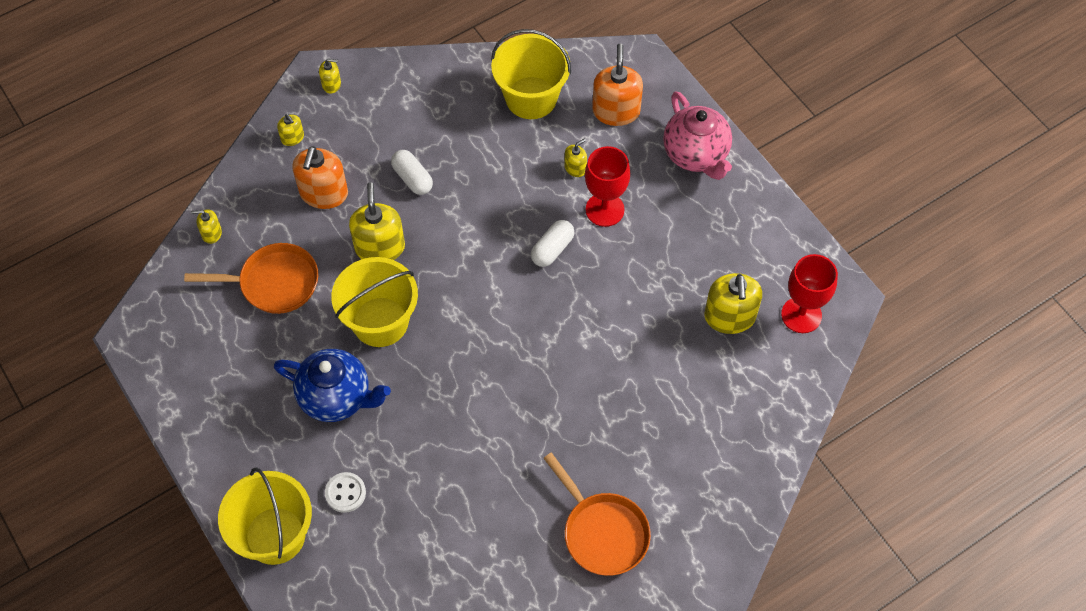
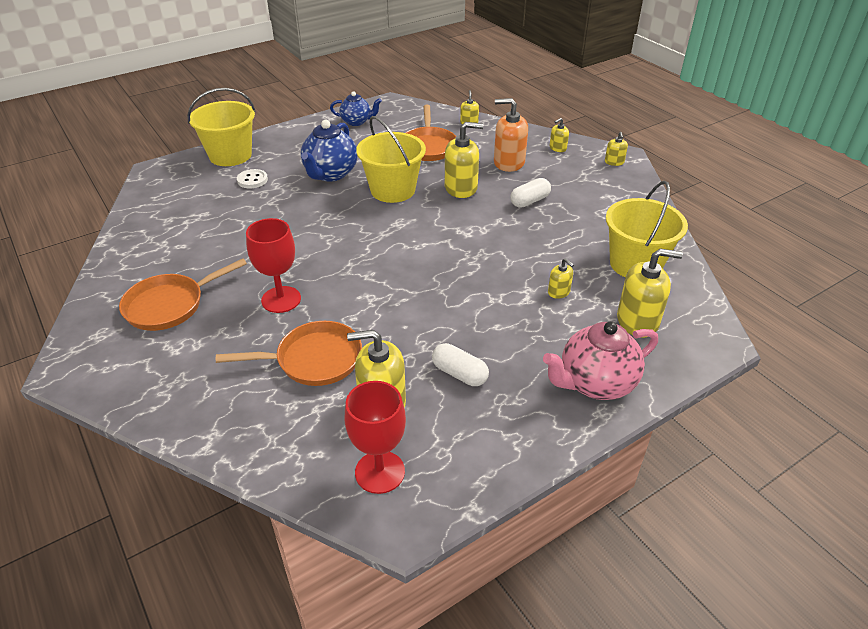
camera: 90 degrees right, 20 degrees down
white capsule [531,220,575,267] -> white capsule moved to [432,343,489,386]
red goblet [585,146,630,227] -> red goblet moved to [246,218,301,313]
orange soap dispenser [592,43,643,126] -> yellow soap dispenser [617,248,683,338]
none -> orange pan [216,321,362,386]
none -> blue teapot [330,91,382,126]

